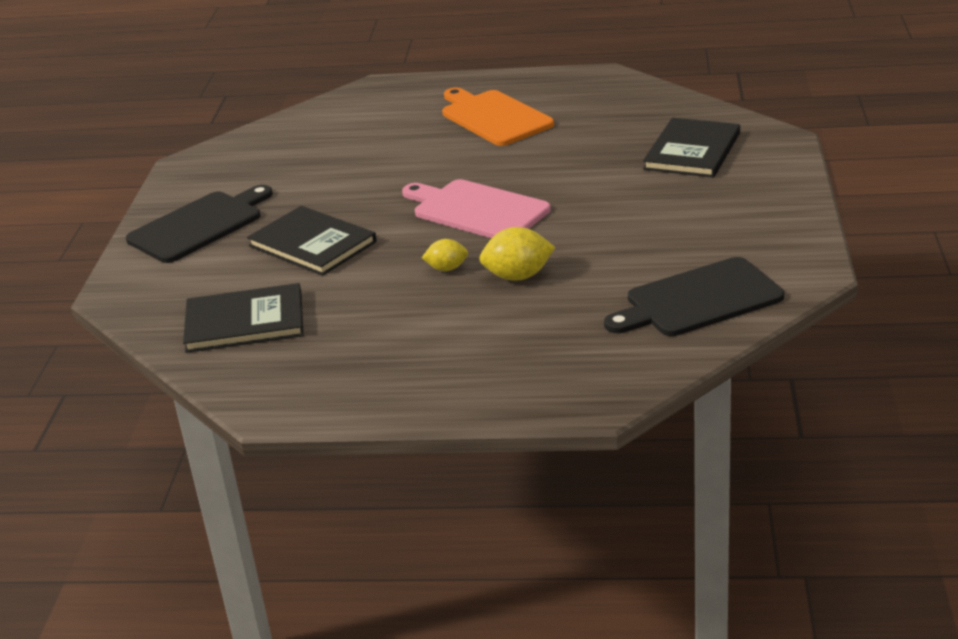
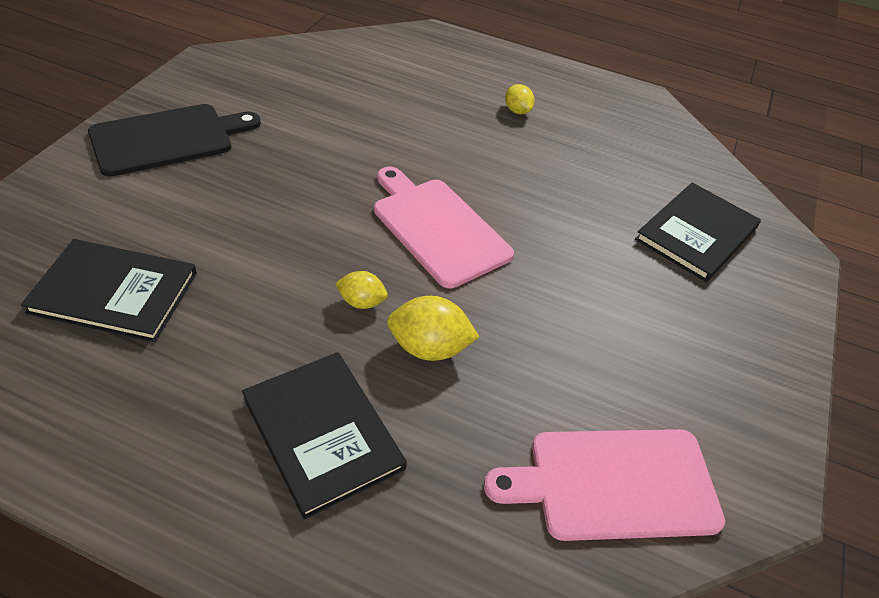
camera: 10 degrees right, 15 degrees up
black book [247,206,377,276] -> black book moved to [242,352,407,519]
orange cutting board [442,87,554,146] -> yellow lemon [505,84,535,114]
black cutting board [604,257,784,336] -> pink cutting board [484,429,725,541]

